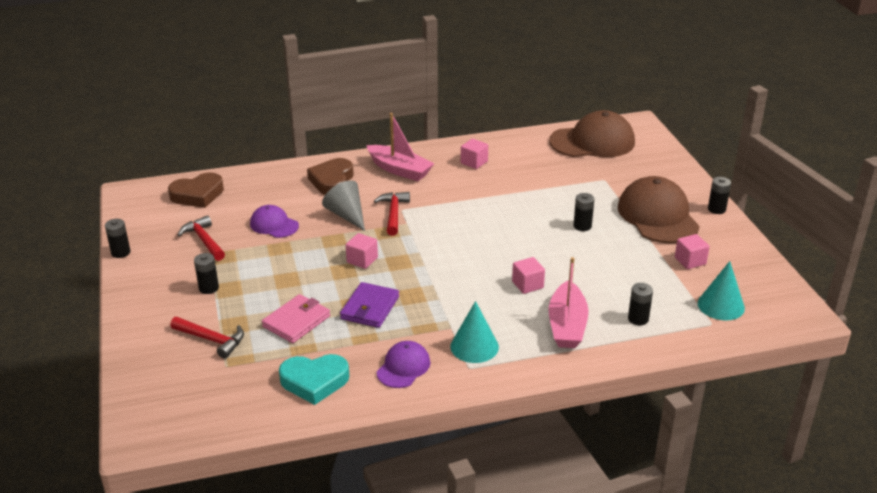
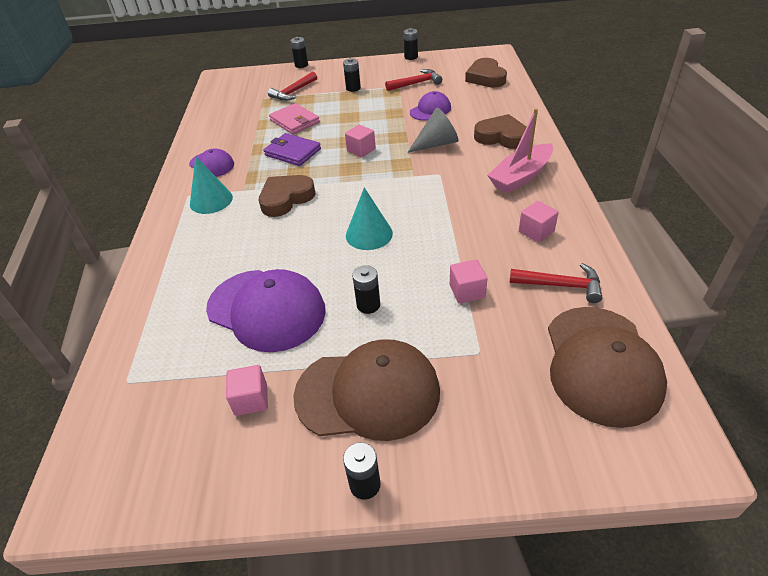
camera: 105 degrees right, 10 degrees up
turquoise heart [279,354,349,405] -> none
red hammer [374,192,410,236] -> red hammer moved to [510,263,602,303]
pink cube [512,257,545,294] -> pink cube moved to [450,259,487,304]
pink boat [549,257,589,348] -> none
black battery [628,283,653,325] -> black battery moved to [290,37,308,68]
turquoise cone [698,261,745,321] -> turquoise cone moved to [346,187,393,250]
none -> purple cap [206,269,326,352]
none -> brown heart [259,175,315,217]

